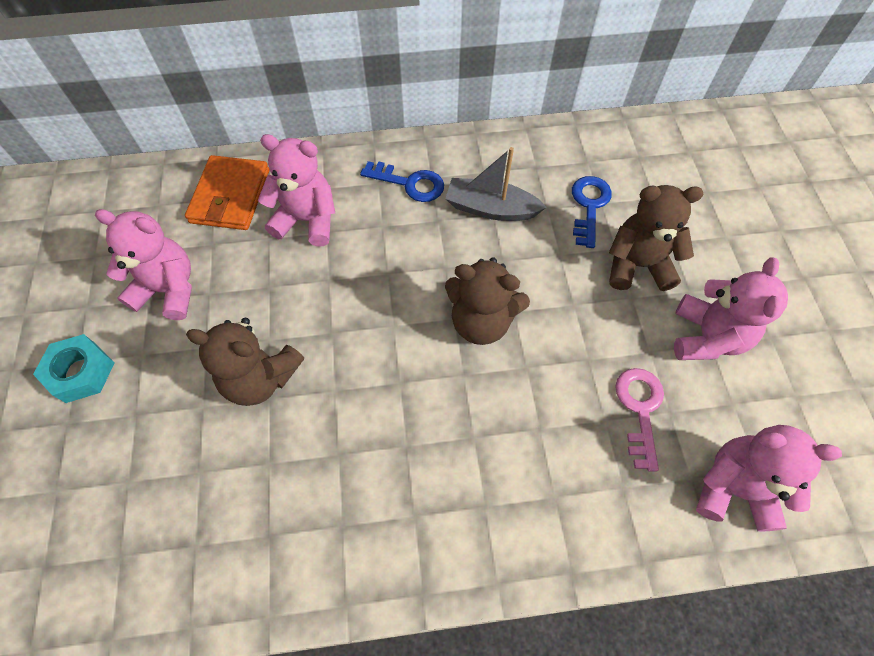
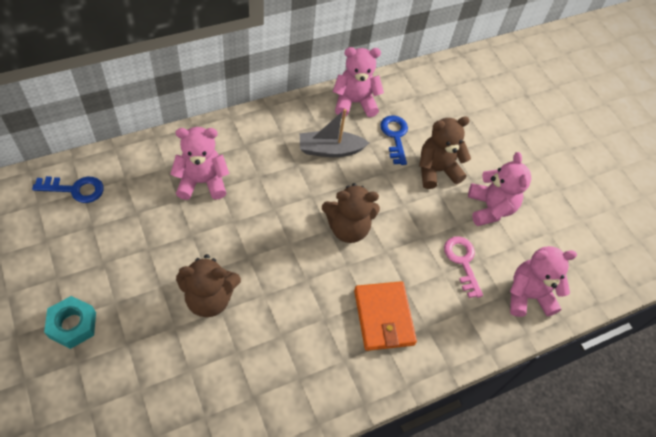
camera: 25 degrees left, 5 degrees down
pink teddy bear [95,209,192,320] -> pink teddy bear moved to [333,47,384,117]
orange wallet [185,155,269,230] -> orange wallet moved to [354,281,417,351]
blue key [360,161,444,202] -> blue key moved to [32,176,104,203]

